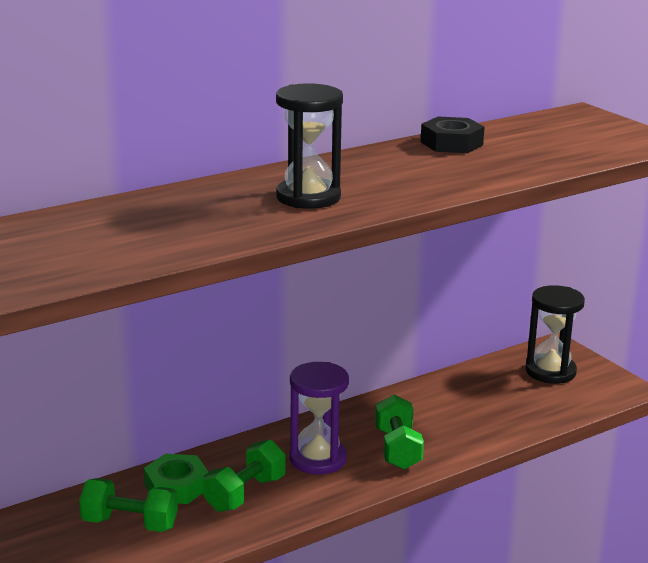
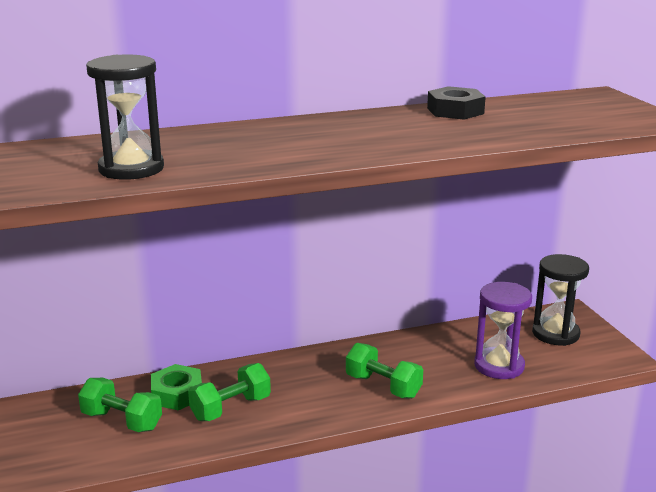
camera: 15 degrees right, 0 degrees up
black hourglass [276,83,343,209] -> black hourglass moved to [86,55,164,180]
purple hourglass [290,362,349,474] -> purple hourglass moved to [474,282,532,379]
green dumbbell [375,394,424,470] -> green dumbbell turned 60 degrees counterclockwise [346,343,423,399]

